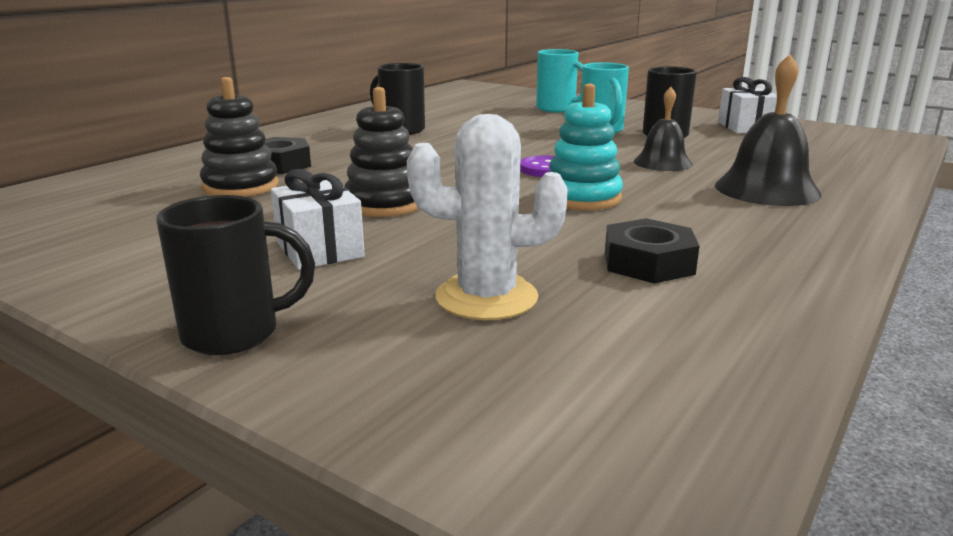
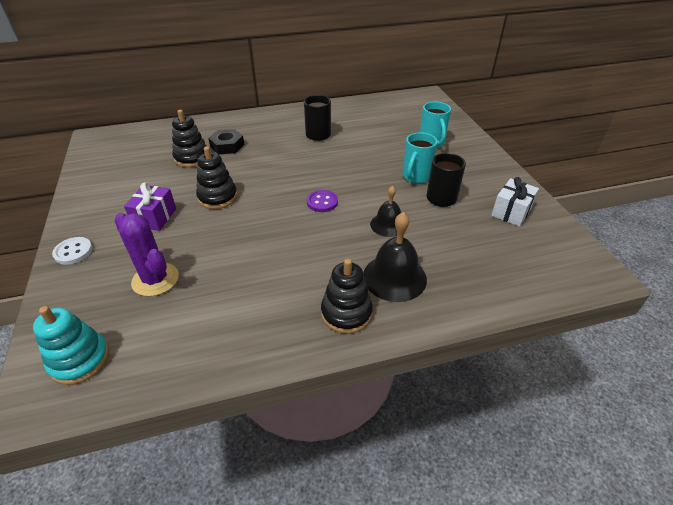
camera: 40 degrees right, 20 degrees up
black mug [156,195,315,355] -> white button [52,237,93,265]
white gift [271,169,365,270] -> purple gift [124,182,176,231]
white cactus [407,114,568,320] -> purple cactus [114,213,179,297]
turquoise stacking toy [549,83,623,210] -> turquoise stacking toy moved to [33,306,109,385]
black nut [605,218,700,284] -> none
none -> black stacking toy [321,259,373,334]

